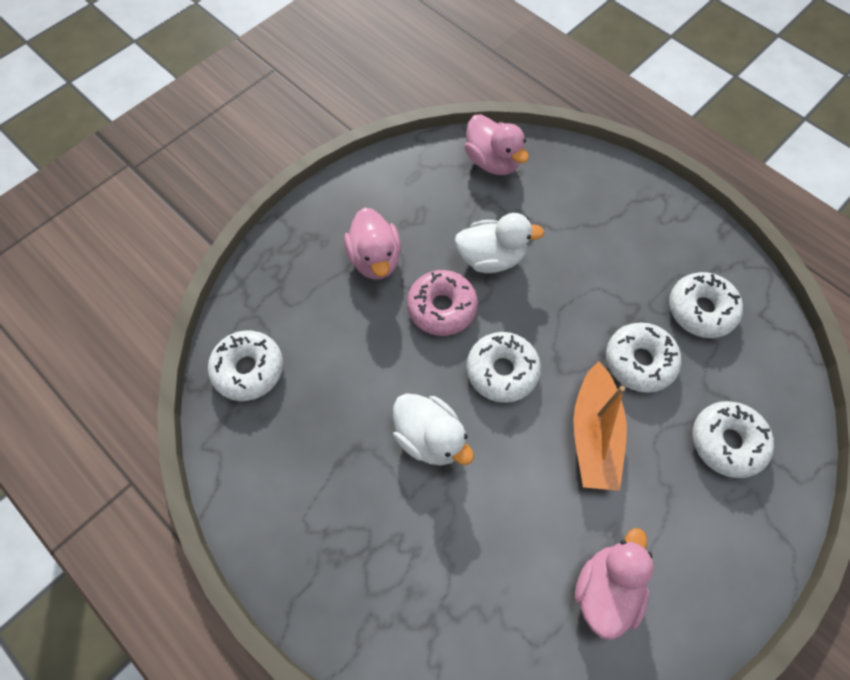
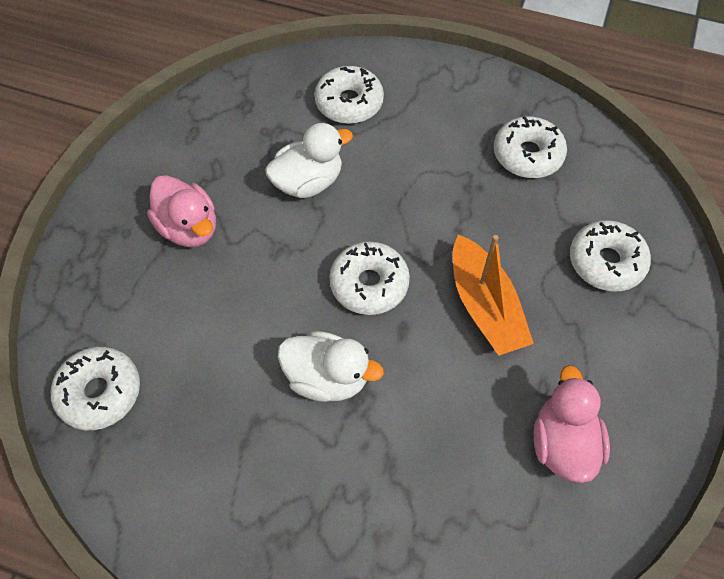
camera: 25 degrees left, 5 degrees down
pink donut [407,270,478,336] -> none
pink duck [465,114,529,175] -> none
white donut [606,322,681,393] -> white donut moved to [315,66,384,124]

